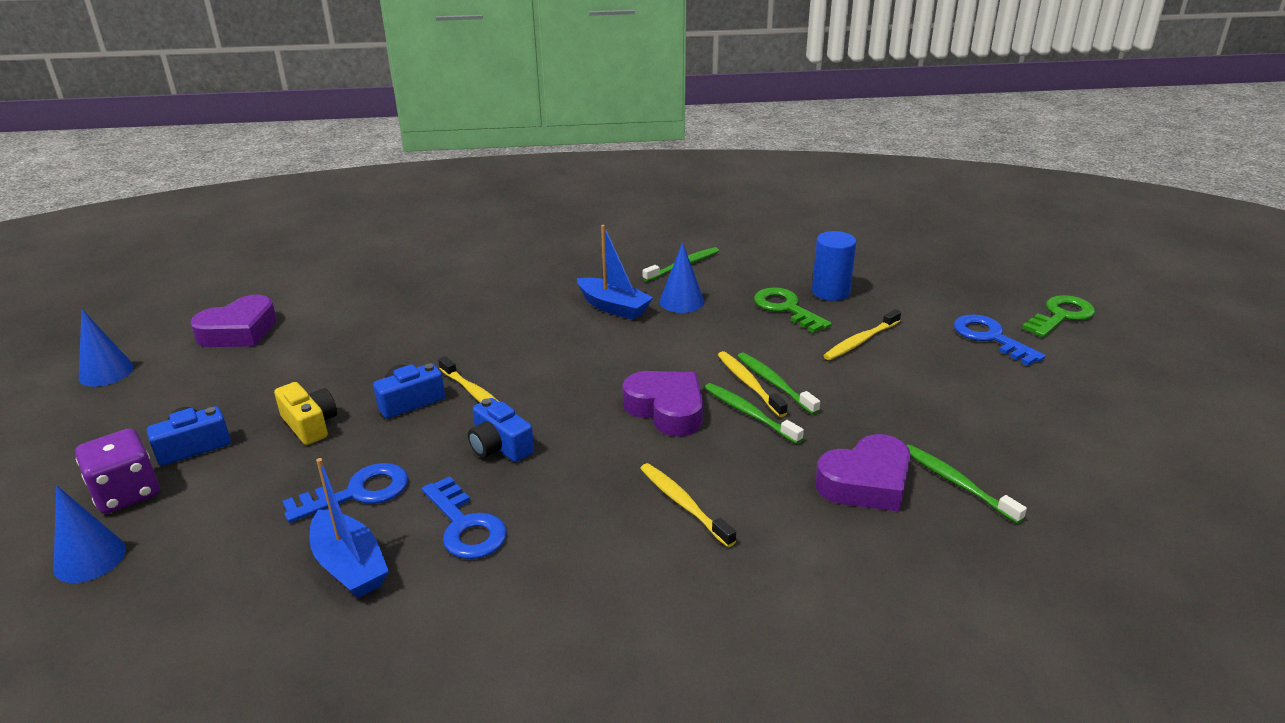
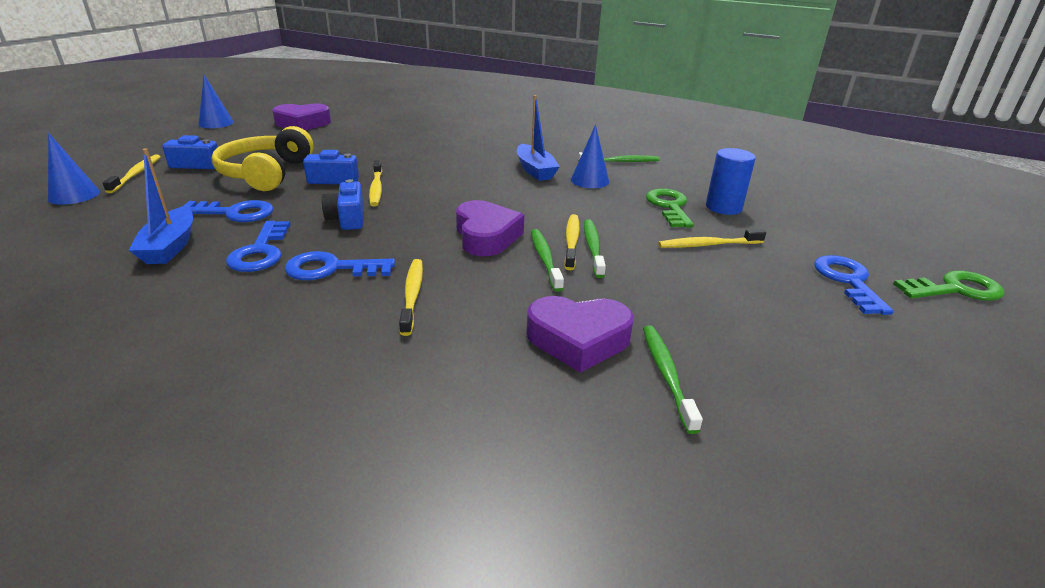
camera: 30 degrees right, 0 degrees up
purple dice [75,428,159,514] -> yellow toothbrush [102,154,161,193]
yellow camera [274,382,337,445] -> yellow headphones [212,126,314,191]
none -> blue key [285,251,395,280]

